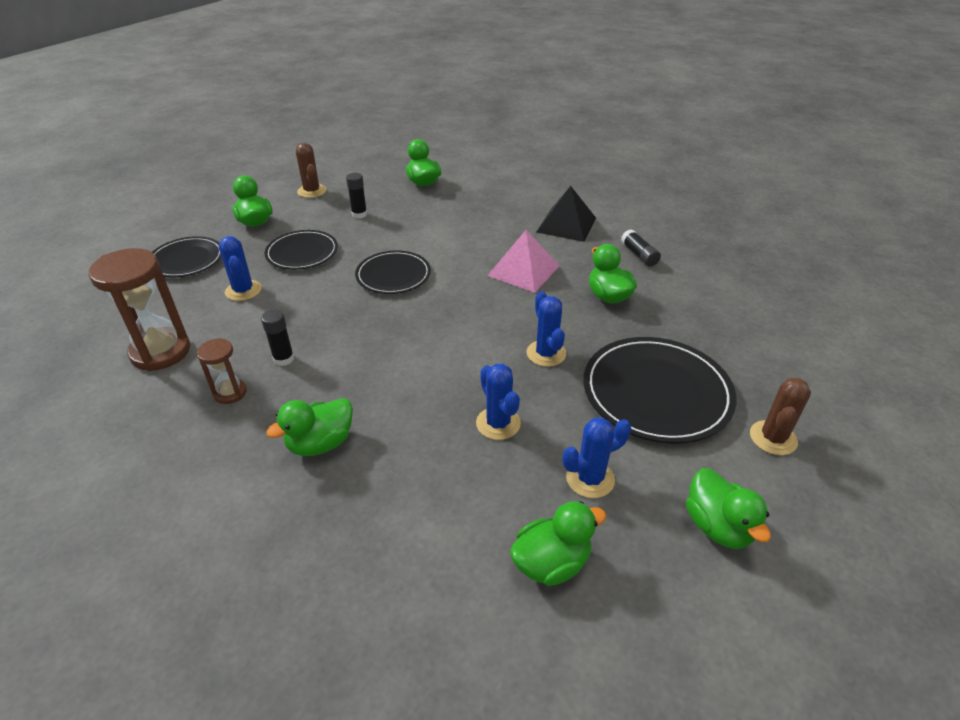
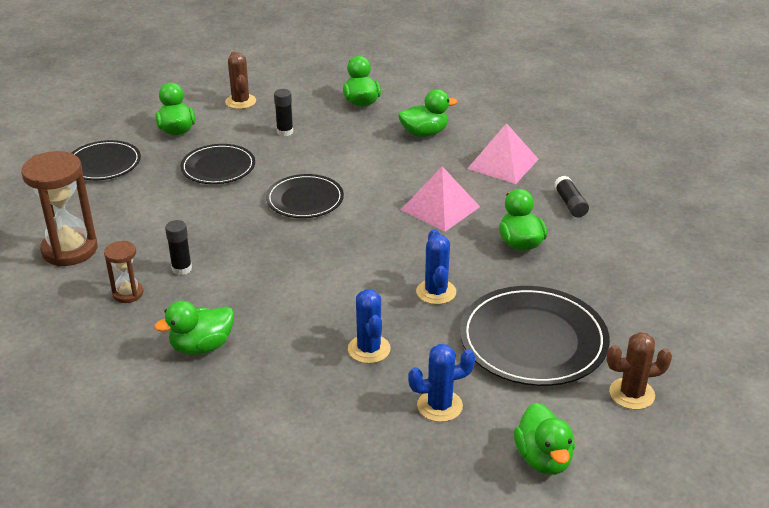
camera: 10 degrees right, 5 degrees down
blue cactus [219,236,261,301] -> none
green duck [510,501,607,586] -> green duck moved to [398,89,457,137]
black pyramid [537,186,596,242] -> pink pyramid [467,123,539,184]
brown cactus [750,378,811,455] -> brown cactus turned 45 degrees clockwise [607,332,672,410]

